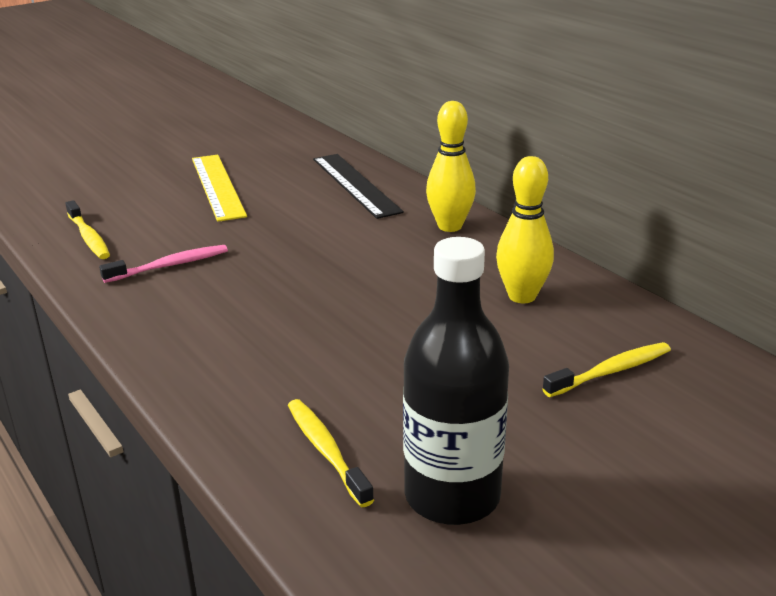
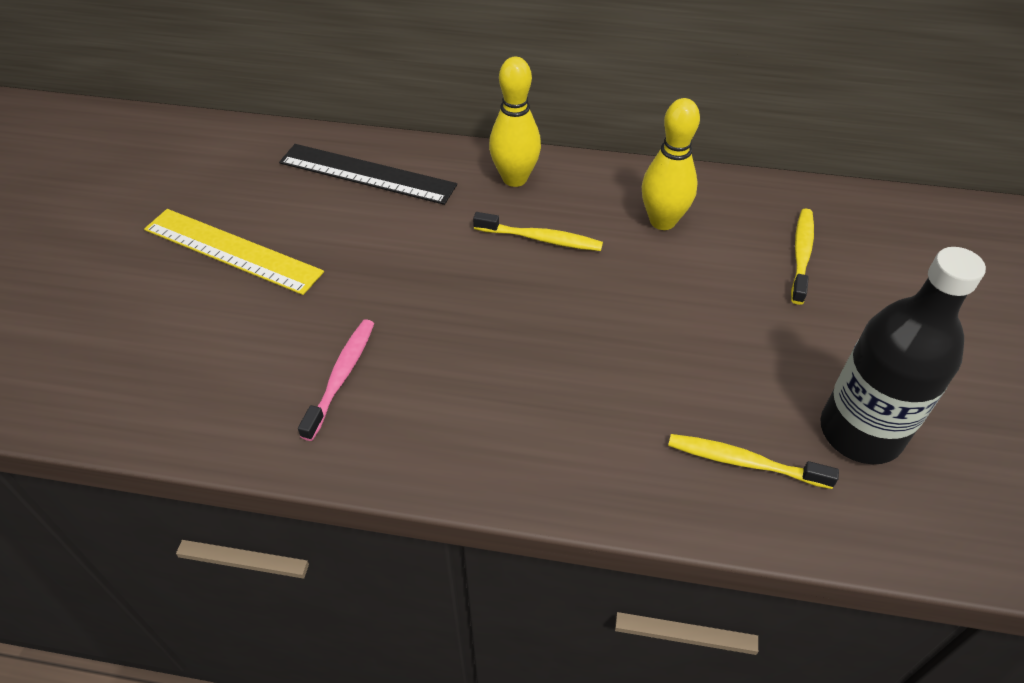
camera: 45 degrees left, 20 degrees up
yellow toothbrush [65,200,110,259] -> yellow toothbrush moved to [473,212,603,251]

